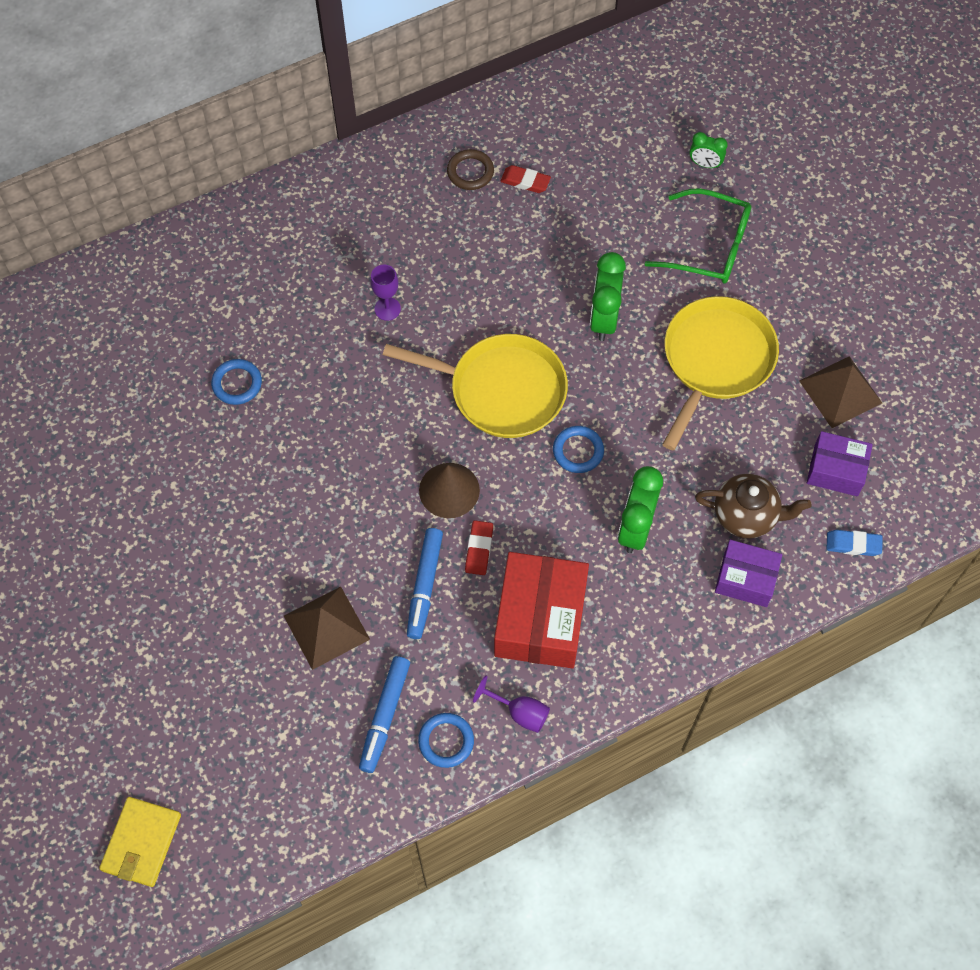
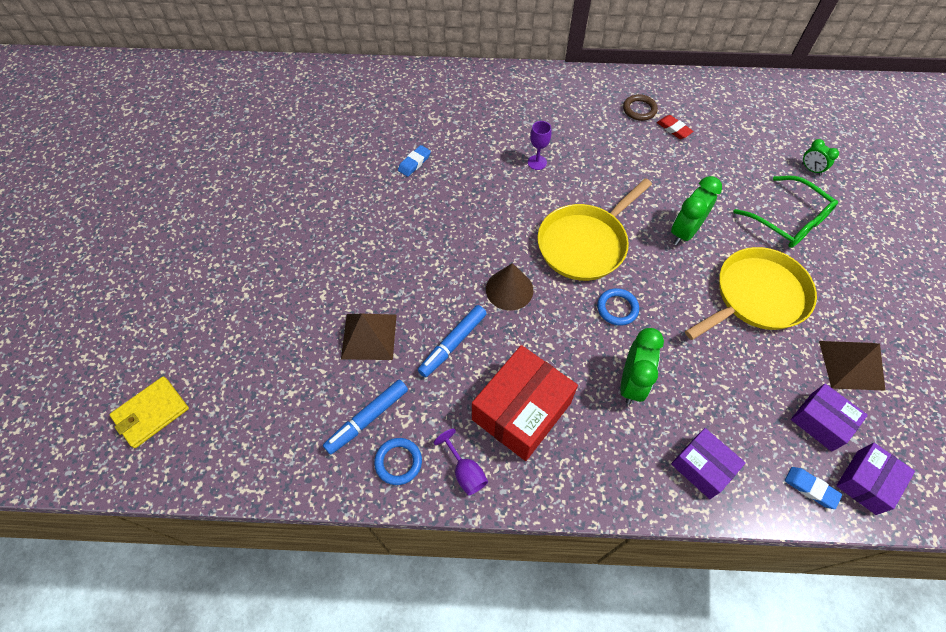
camera: 30 degrees right, 5 degrees down
blue ring [211,359,262,405] -> blue eraser [398,145,431,177]
yellow pan [383,334,568,438] -> yellow pan turned 90 degrees clockwise [538,178,652,281]
red eraser [465,520,493,575] -> none
green clock [618,466,663,553] -> green clock turned 150 degrees clockwise [620,328,664,404]
brown teapot [695,474,812,539] -> none
none -> purple box [836,443,915,515]

